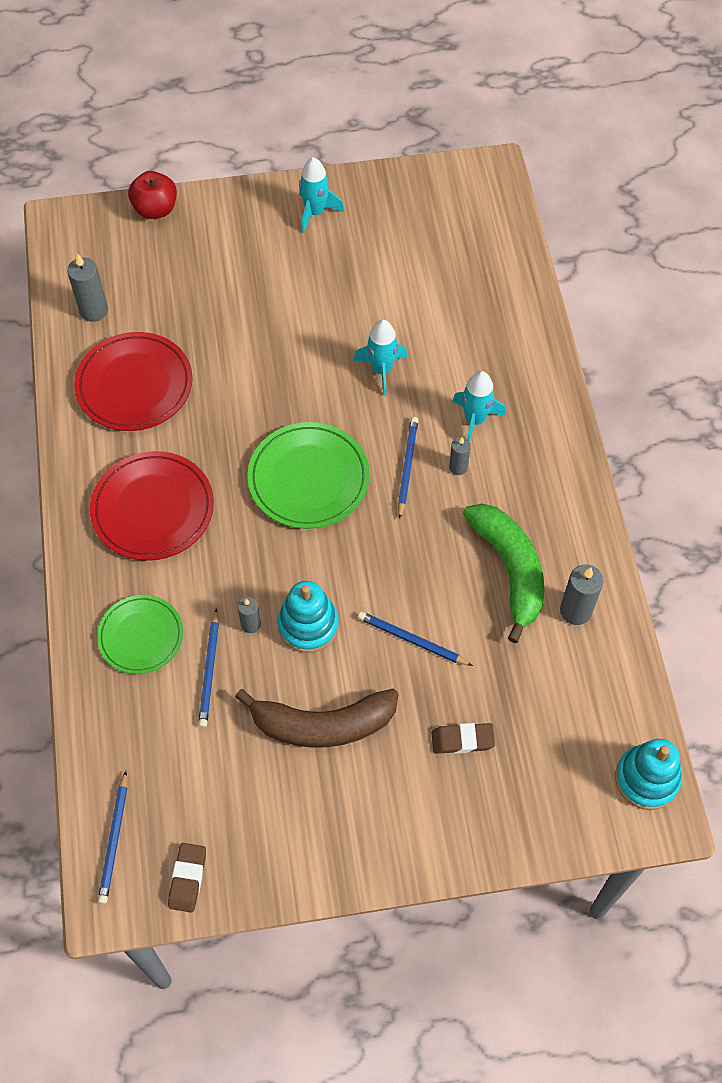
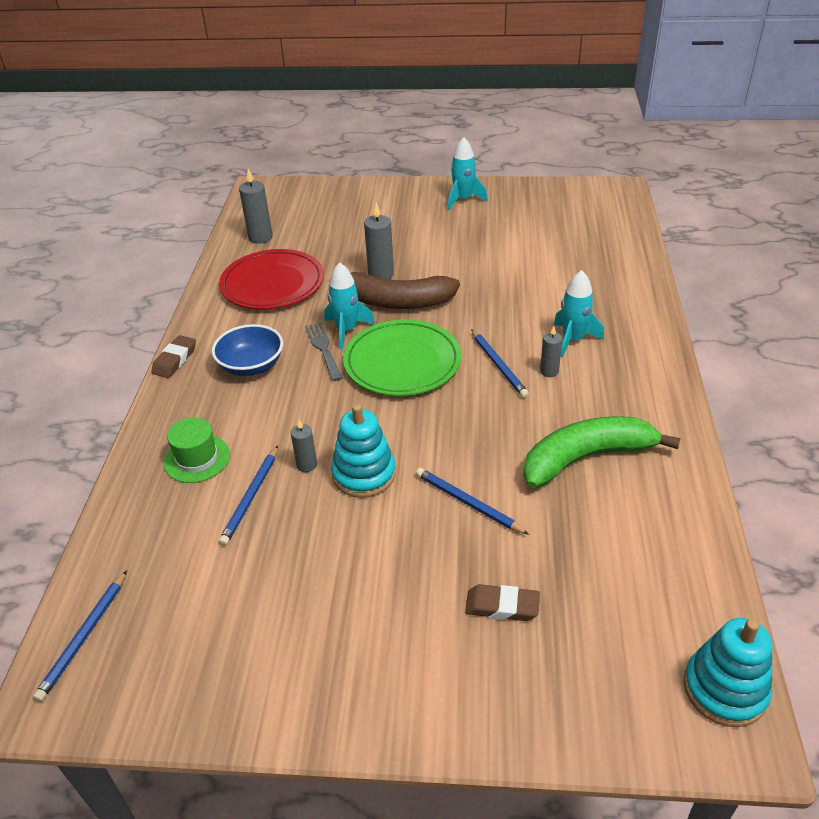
camera: 15 degrees right, 20 degrees down
red plate [90,451,214,561] -> blue bowl [212,324,283,376]
green plate [97,595,183,674] -> green hat [164,418,230,483]
red apple [128,171,177,219] -> none
brown eraser [168,843,206,913] -> brown eraser moved to [151,335,196,378]
brown banana [235,689,399,748] -> brown banana moved to [333,269,460,309]
turquoise rocket [353,320,407,396] -> turquoise rocket moved to [324,262,375,349]
blue pencil [398,417,418,519] -> blue pencil turned 135 degrees clockwise [471,329,529,398]
green banana [463,504,544,643] -> green banana turned 105 degrees counterclockwise [523,416,681,488]
grey candle [560,565,604,625] -> grey candle moved to [364,203,394,279]
none -> grey fork [305,322,343,381]

